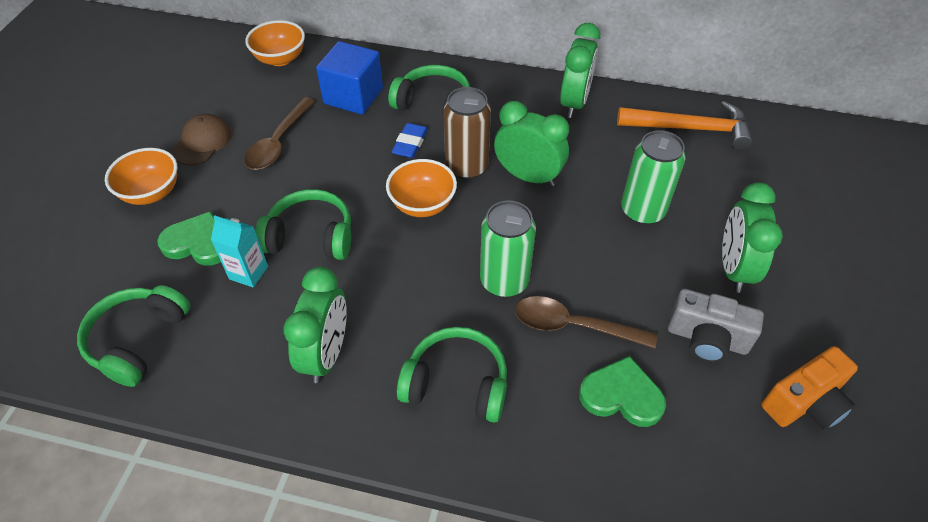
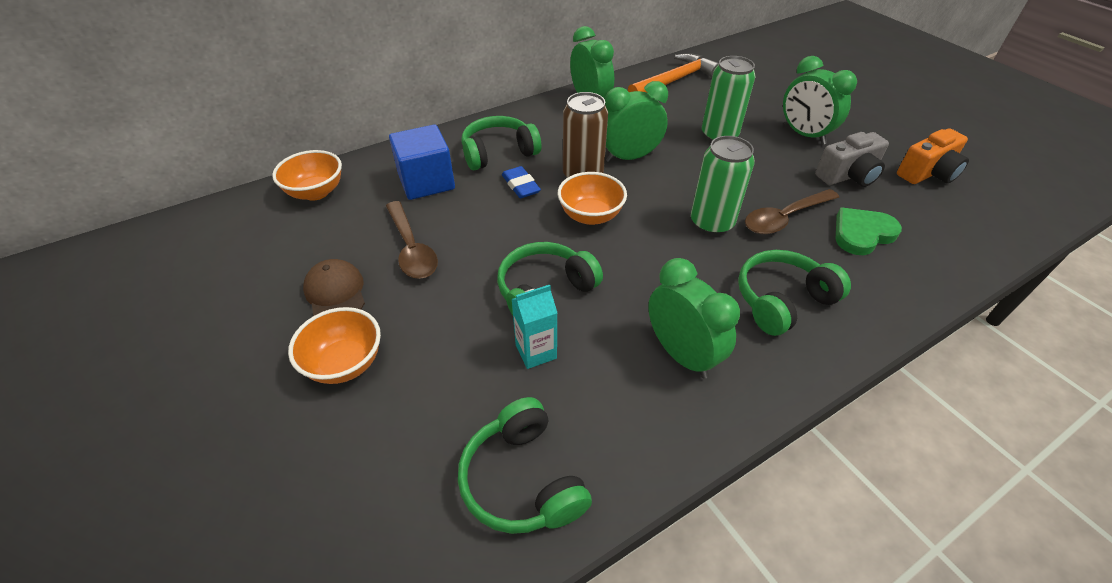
camera: 45 degrees left, 5 degrees down
green heart [157,211,221,266] -> none
orange camera [761,346,858,430] -> orange camera turned 45 degrees clockwise [897,128,969,184]

